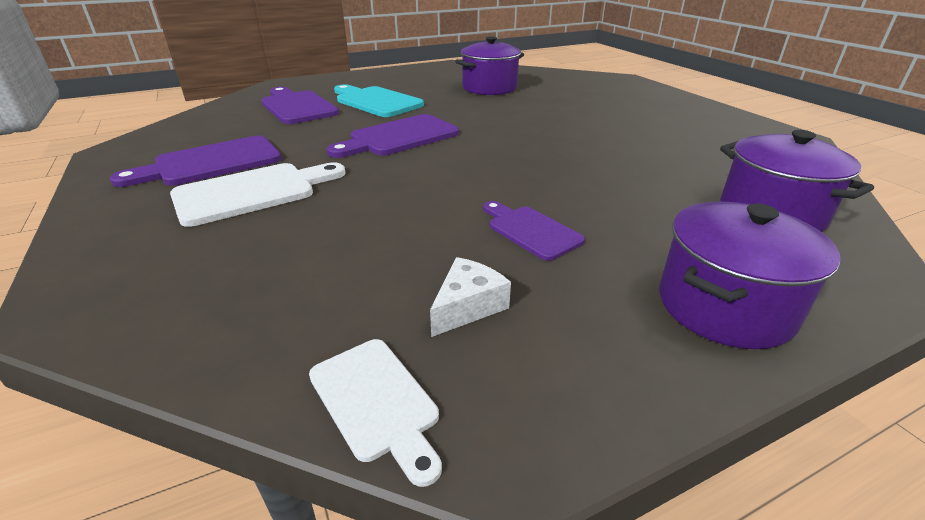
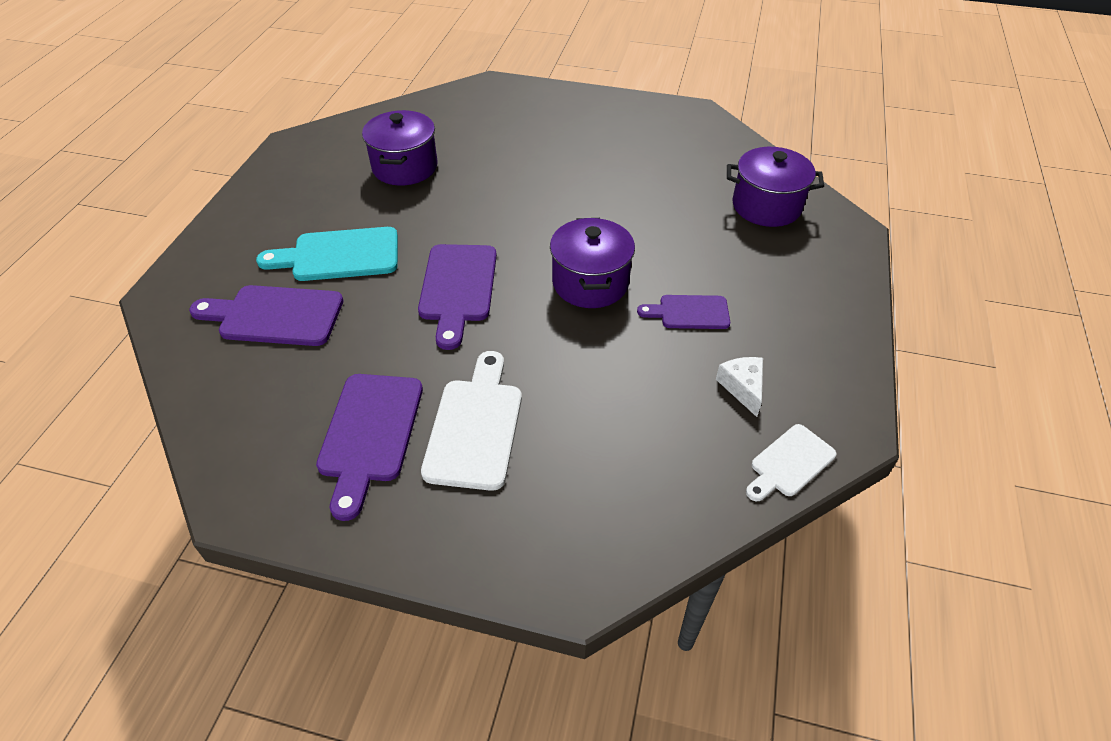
camera: 50 degrees left, 15 degrees up
white cutting board [309,339,442,487] -> white cutting board turned 135 degrees clockwise [746,424,836,502]
purple pot [659,202,841,349] -> purple pot moved to [550,218,635,308]

